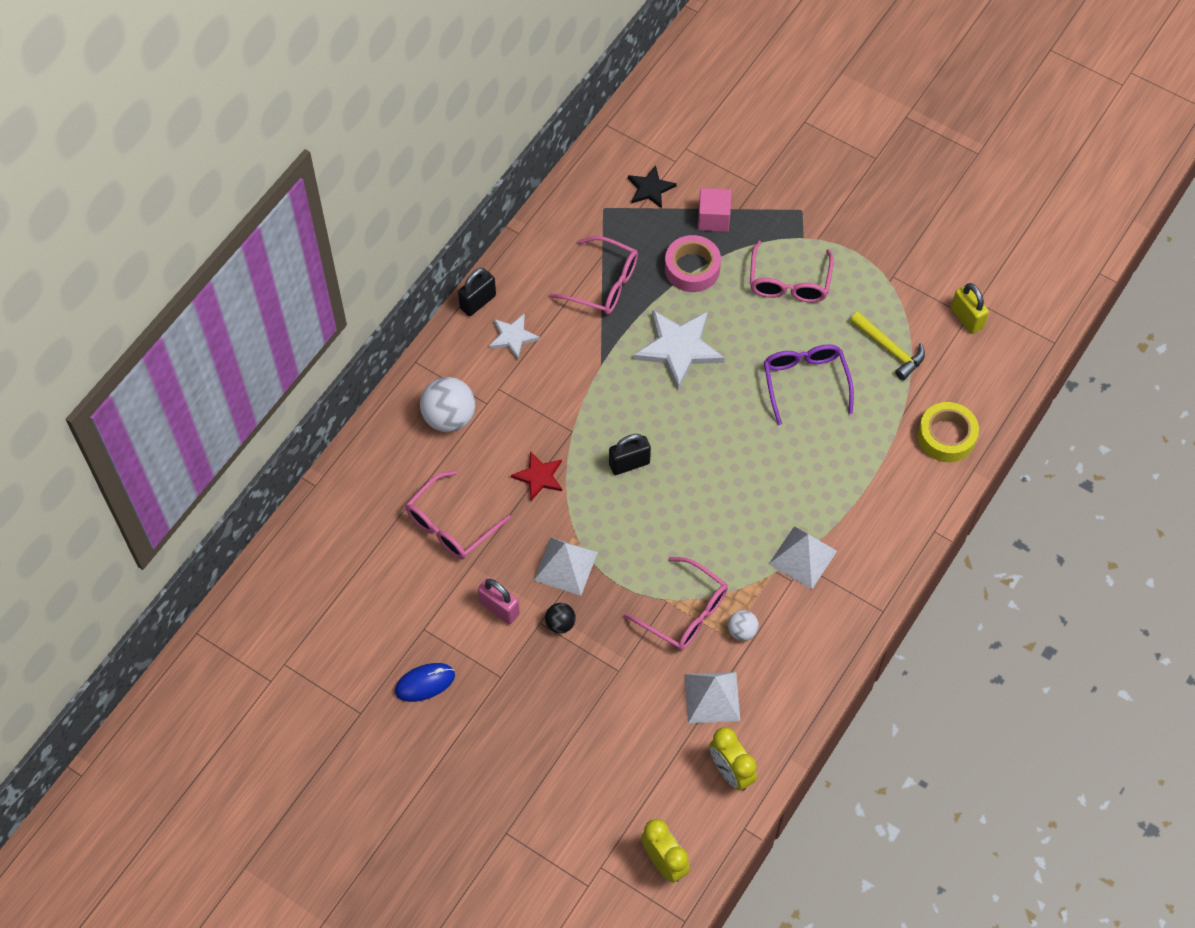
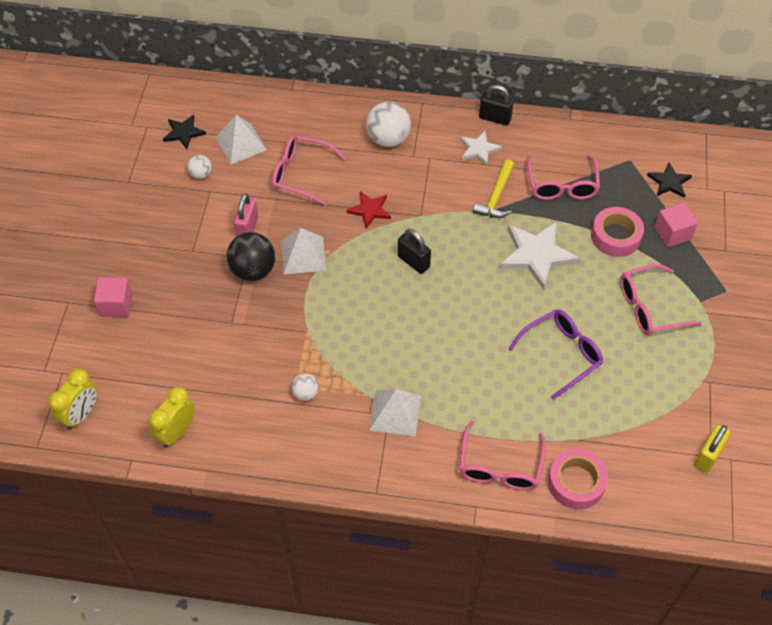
camera: 65 degrees right, 5 degrees down
blue mouse [395,663,455,702] -> none
black ball [545,603,576,633] -> black ball [226,232,275,281], size x1.89
pink glasses [624,557,728,650] -> pink glasses moved to [459,420,546,490]
white pyramid [685,672,740,723] -> white pyramid moved to [215,115,267,164]
yellow hammer [850,312,925,380] -> yellow hammer moved to [473,160,514,218]
yellow tape [918,402,979,462] -> pink tape [548,449,608,509]
none -> pink cube [94,277,133,317]
none -> black star [163,115,206,149]
none -> white ball [187,155,212,179]

